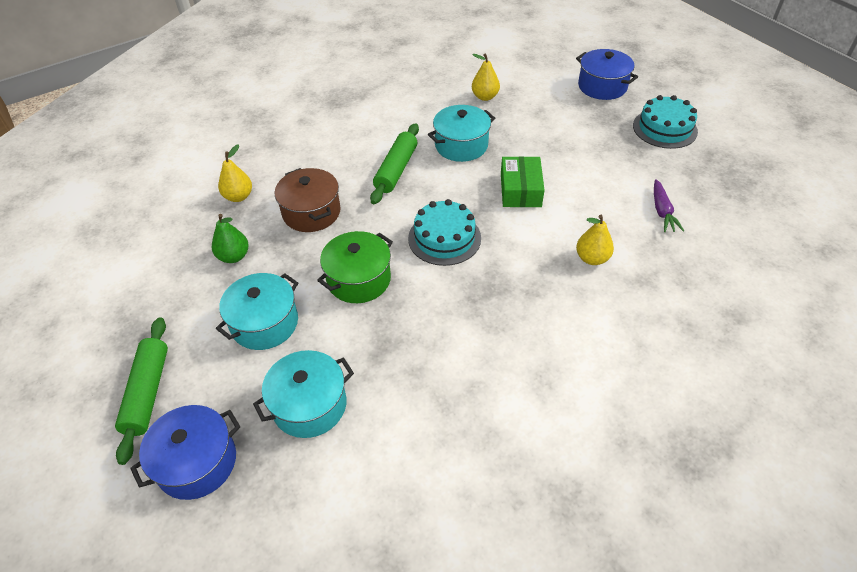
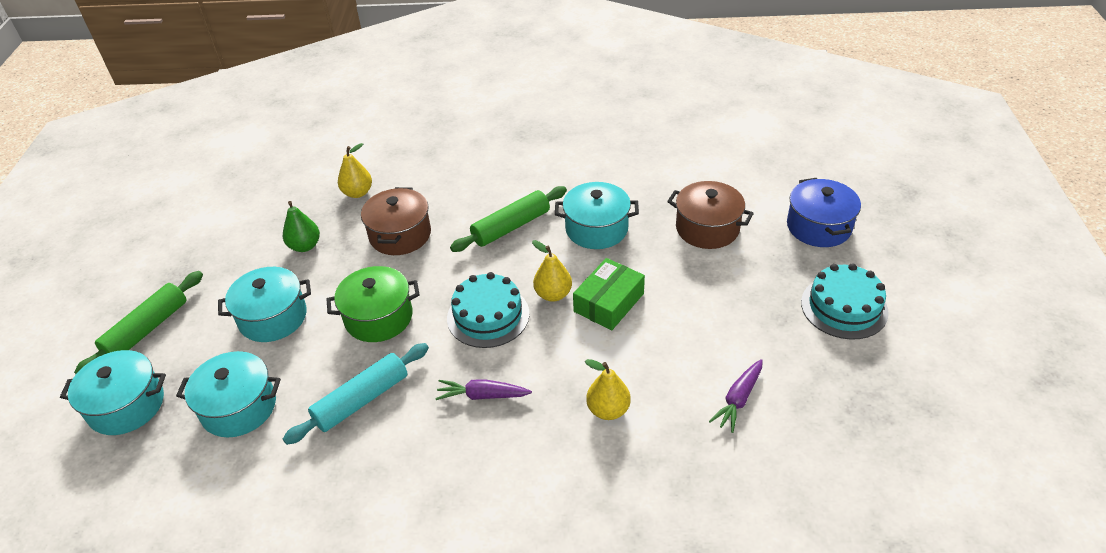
camera: 35 degrees right, 5 degrees down
blue pot [130,405,240,500] -> turquoise pot [60,350,166,435]
yellow pear [472,53,500,101] -> yellow pear moved to [532,240,572,302]
none -> turquoise rolling pin [283,343,429,445]
none -> purple carrot [435,380,532,400]
none -> brown pot [667,181,754,249]

